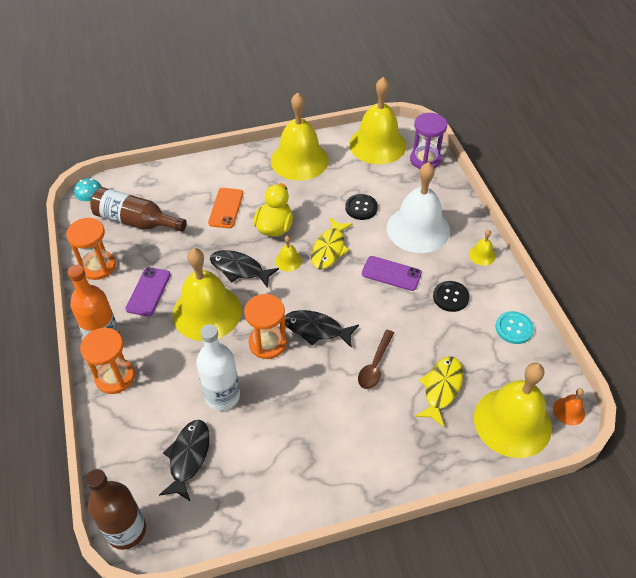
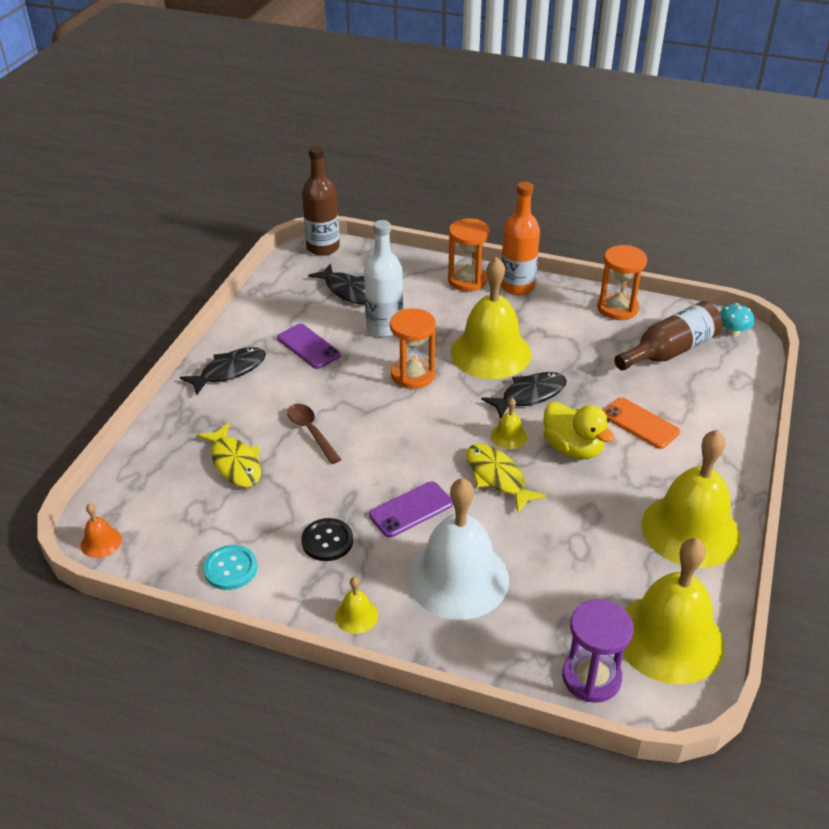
camera: 125 degrees right, 10 degrees down
purple phone [125,267,171,317] -> purple phone moved to [277,324,341,369]
black fish [285,310,359,348] -> black fish moved to [180,347,266,396]
black button [345,194,378,220] -> none
yellow bell [474,363,552,458] -> none

